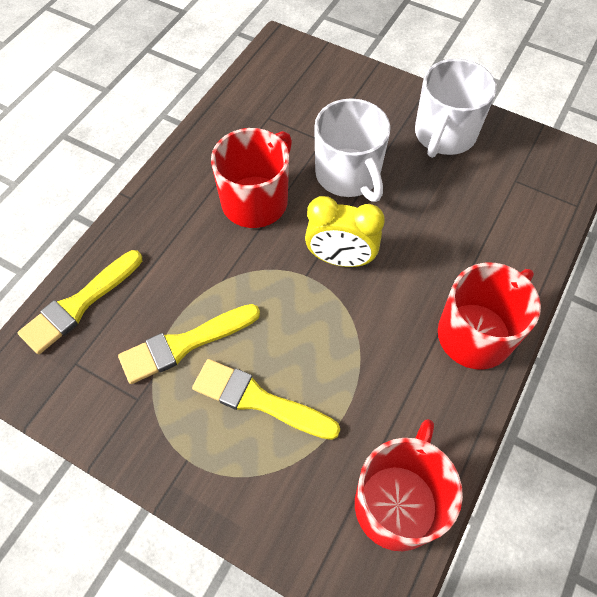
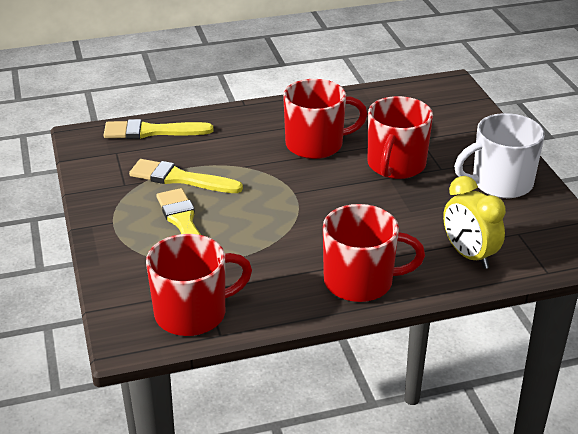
camera: 45 degrees right, 25 degrees down
yellow clock [305,196,385,267] -> yellow clock moved to [443,176,506,269]
white mug [314,98,390,202] -> red mug [367,96,433,179]

